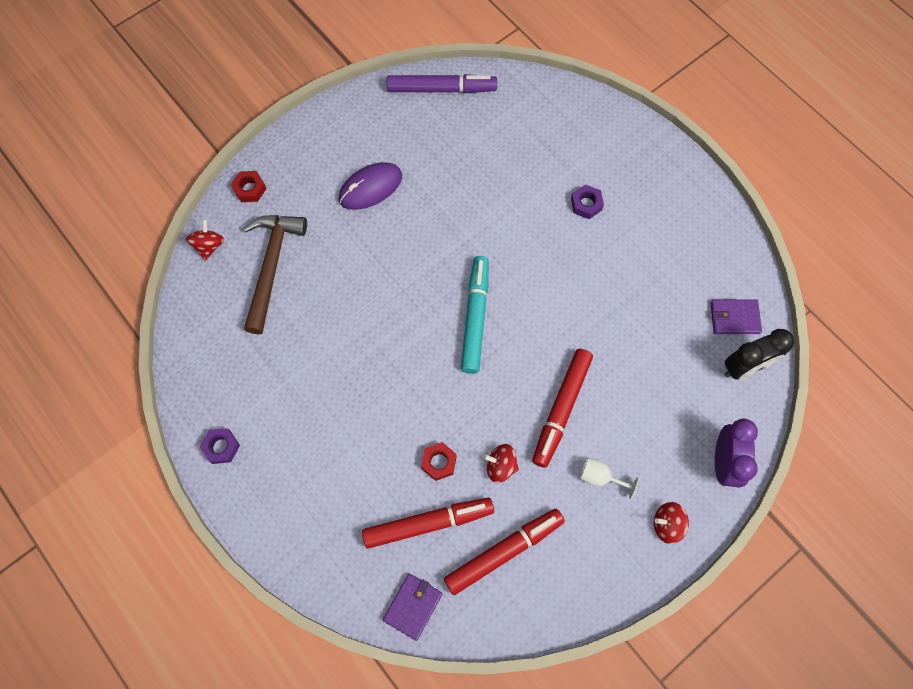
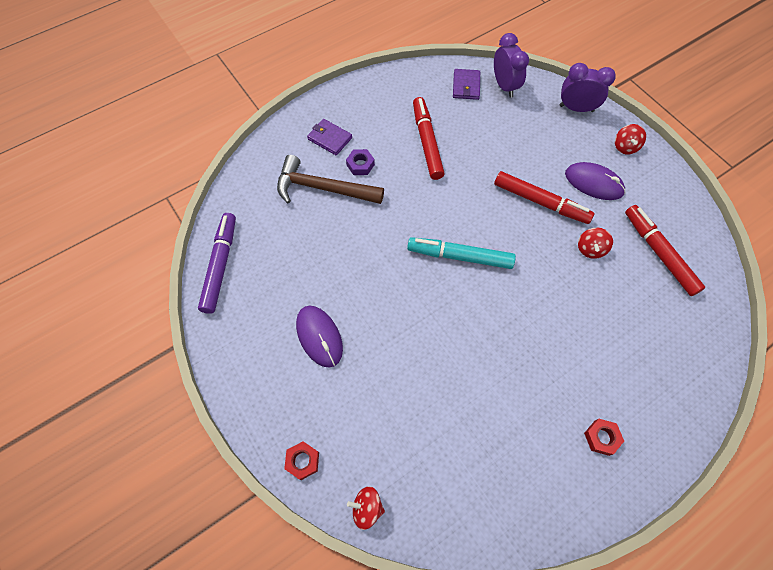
camera: 85 degrees left, 5 degrees down
purple nut [200,428,240,464] -> none
brown hammer [243,215,307,334] -> brown hammer moved to [277,155,384,204]
red marker [362,498,494,549] -> red marker moved to [413,97,445,180]
purple wallet [383,574,443,641] -> purple wallet moved to [307,119,352,155]
red nut [421,442,457,481] -> red nut moved to [584,419,624,456]
white goblet [580,458,639,499] -> purple mouse [565,162,625,200]
black clock [725,329,794,380] -> purple clock [494,33,529,98]

